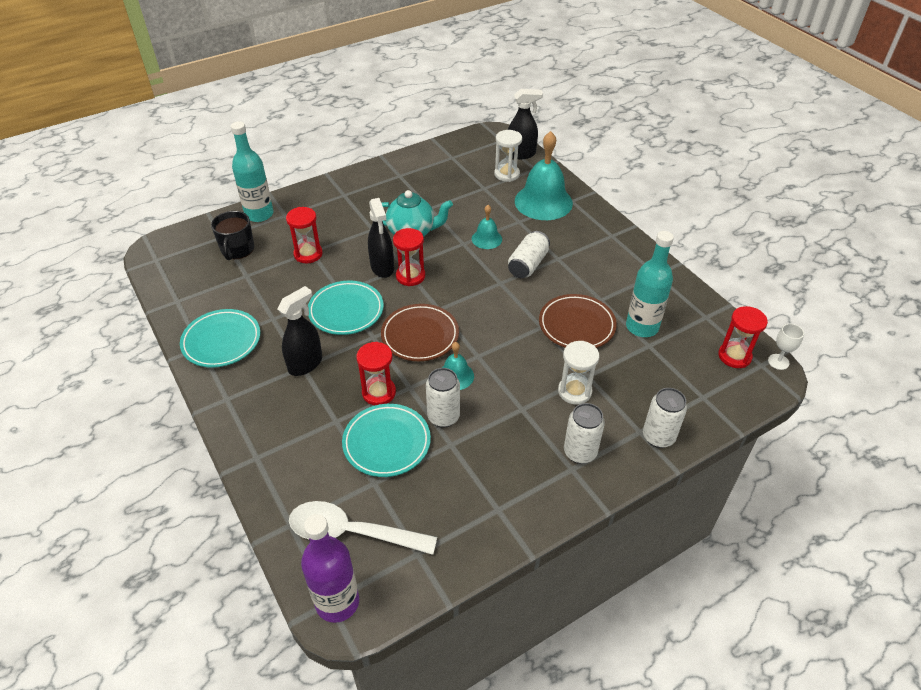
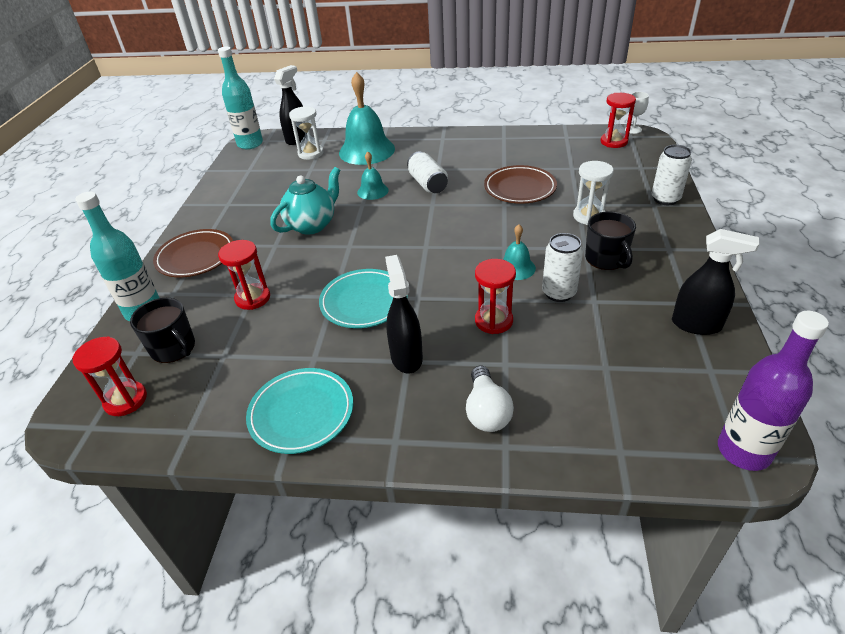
camera: 50 degrees left, 5 degrees down
white spoon [289,501,437,555] -> none
turquoise plate [342,404,431,477] -> none
black spray bottle [368,198,394,278] -> black spray bottle moved to [672,229,760,335]
brown plate [381,304,459,361] -> brown plate moved to [153,229,233,277]
red hourglass [393,228,425,286] -> red hourglass moved to [72,336,147,416]
white can [564,403,605,464] -> none
turquoise bottle [626,231,674,337] -> turquoise bottle moved to [218,47,263,149]
none -> white light bulb [466,365,514,432]
none -> black mug [585,211,636,270]

